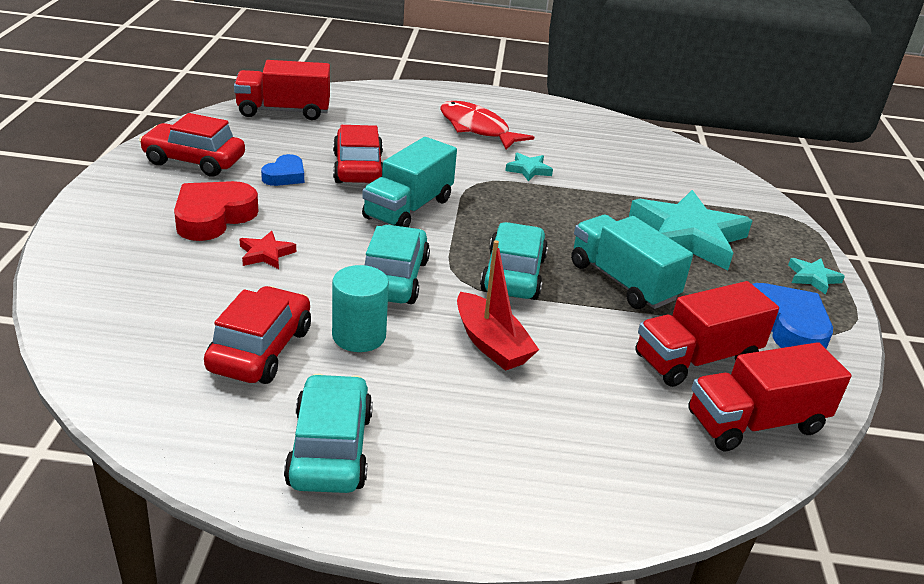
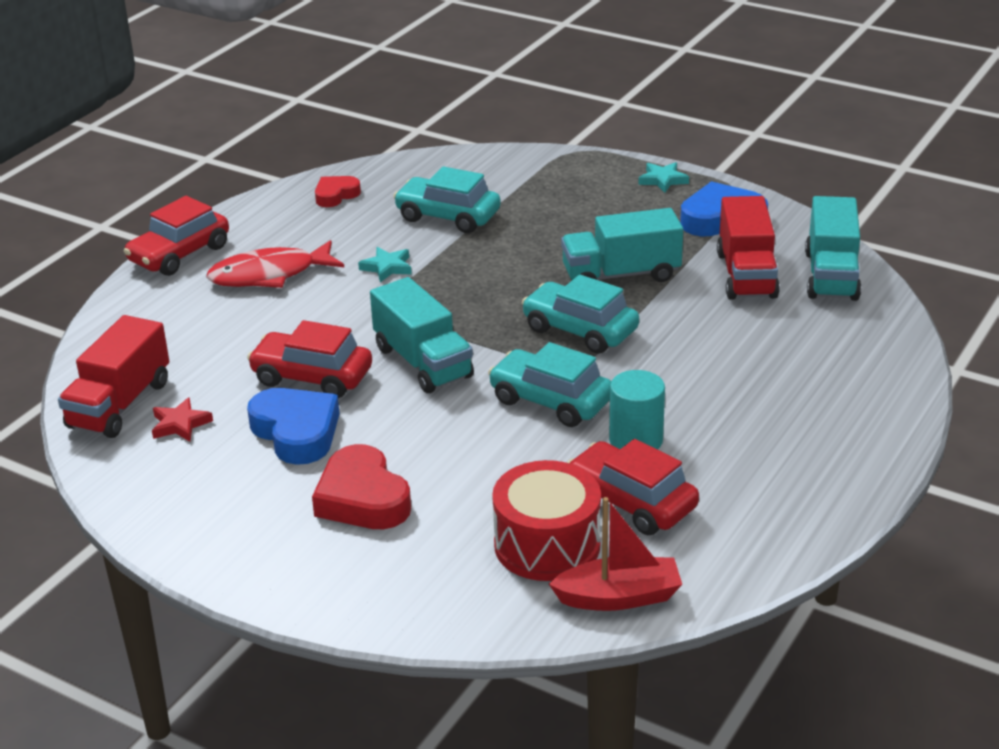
camera: 60 degrees left, 0 degrees up
red car [139,113,245,176] -> red car moved to [124,196,229,276]
red star [240,231,296,269] -> red star moved to [152,397,213,442]
blue heart [261,154,304,186] -> blue heart [247,388,340,465], size x1.69
turquoise car [284,374,373,493] -> turquoise car moved to [393,166,501,233]
red boat [457,240,539,371] -> red boat moved to [549,497,682,611]
turquoise star [629,190,753,270] -> none
red truck [688,342,852,451] -> turquoise truck [805,196,861,301]
none -> red heart [315,176,361,207]
none -> red drum [492,460,601,581]

